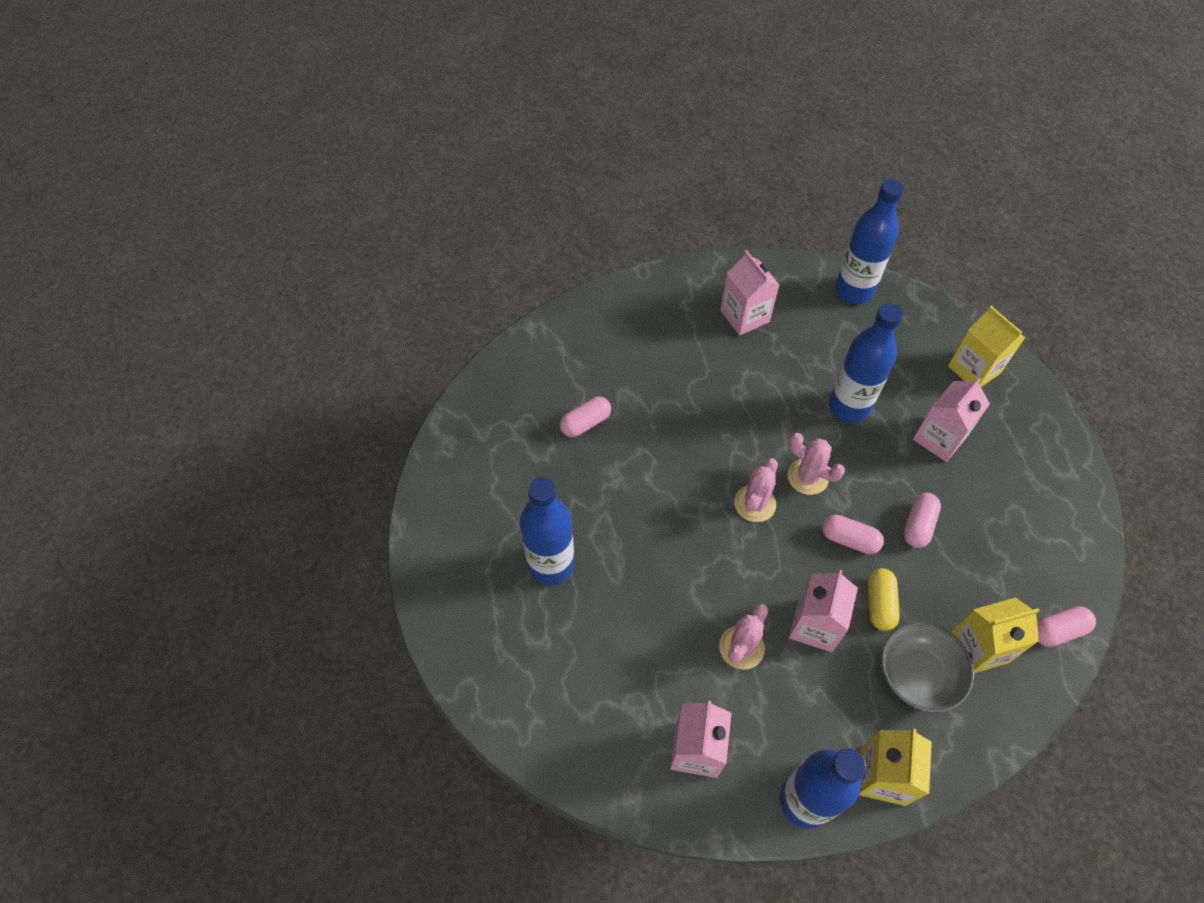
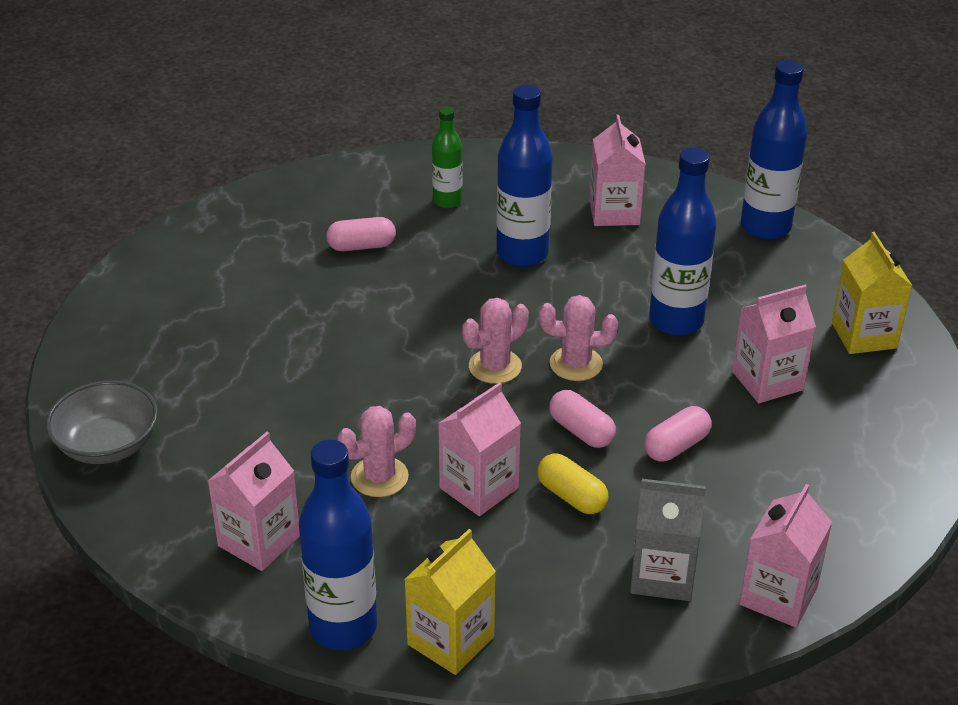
camera: 25 degrees right, 20 degrees down
blue bottle [520,477,574,585] -> blue bottle moved to [496,85,553,267]
pink cactus [787,433,845,495] -> pink cactus turned 60 degrees counterclockwise [539,295,618,381]
yellow capsule [868,568,900,631] -> yellow capsule turned 75 degrees counterclockwise [537,453,609,514]
grey bowl [881,622,974,713] -> grey bowl moved to [46,380,158,464]
yellow carton [951,597,1040,673] -> grey carton [630,479,706,601]
pink capsule [1037,606,1096,647] -> pink carton [739,484,832,627]
none -> green bottle [432,107,463,208]

